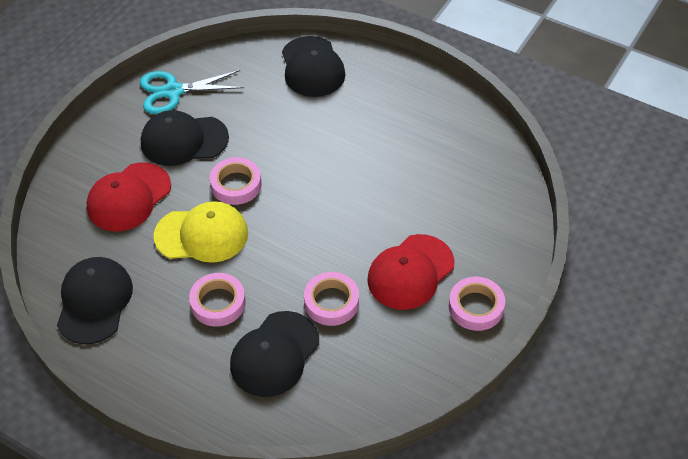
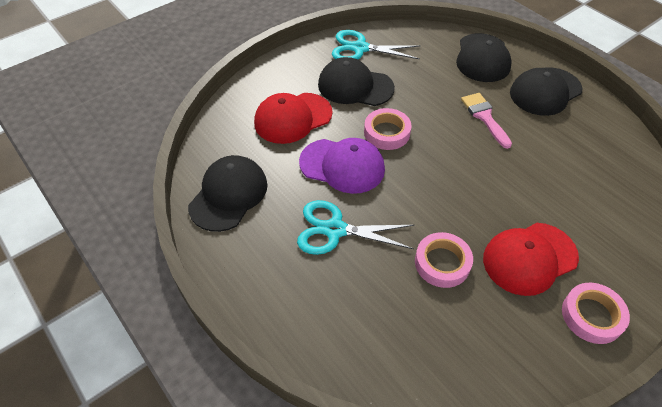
camera: 20 degrees right, 0 degrees up
yellow cap [153,201,248,263] -> purple cap [299,138,385,194]
pink tape [189,273,246,327] -> turquoise scissors [297,200,414,255]
black cap [230,311,319,397] -> black cap moved to [510,67,583,116]
none -> pink brush [461,93,512,149]

